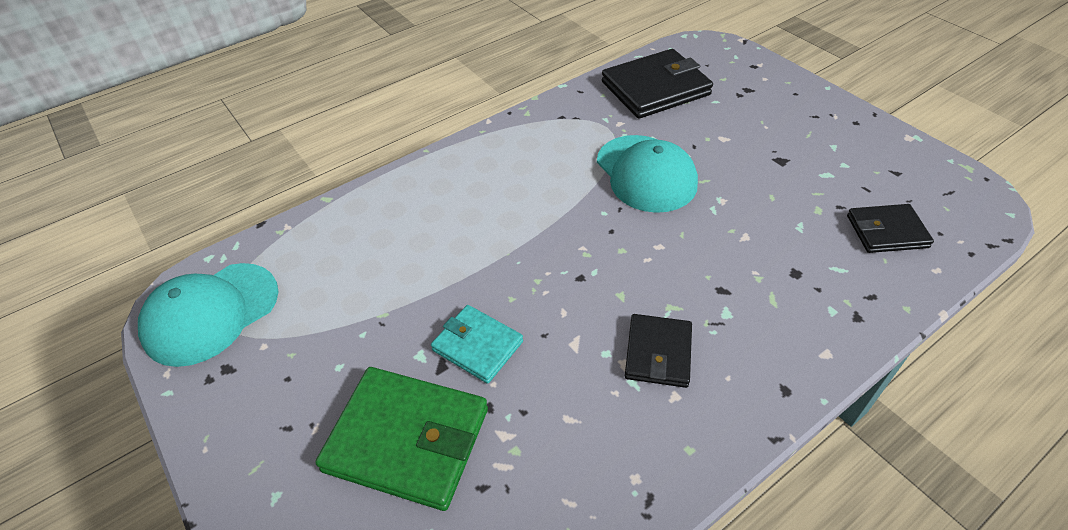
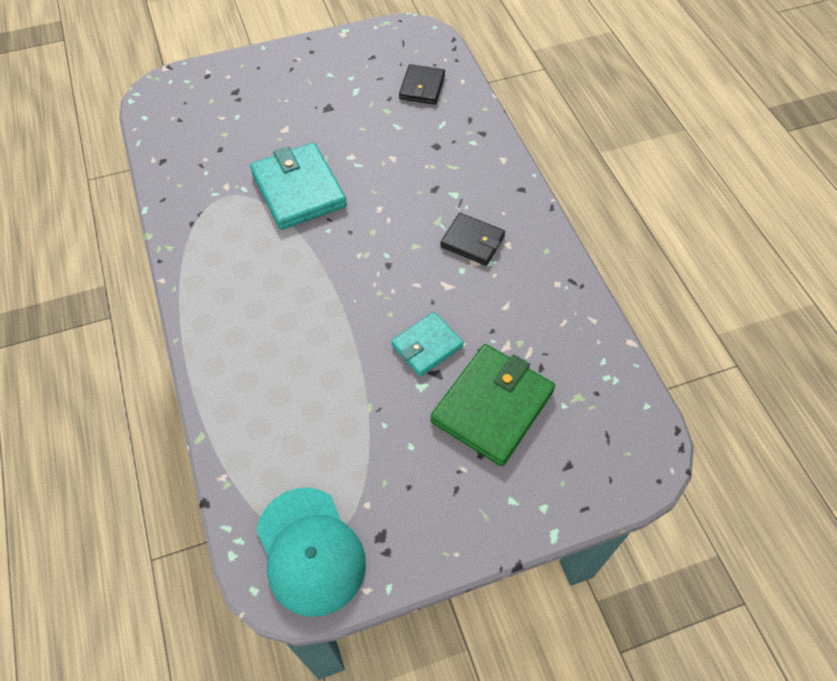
camera: 75 degrees left, 10 degrees up
turquoise cap [597,135,698,213] -> turquoise wallet [250,142,347,230]
black wallet [602,49,713,119] -> none

